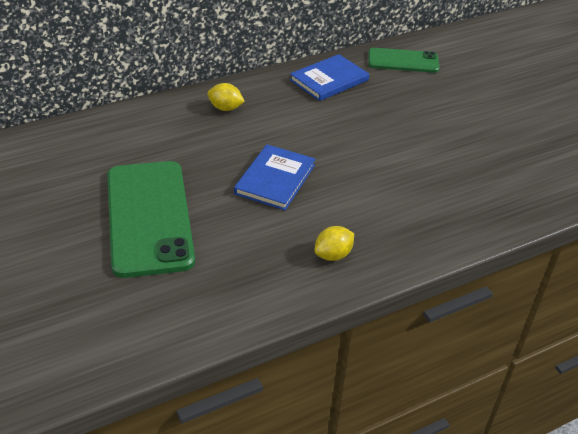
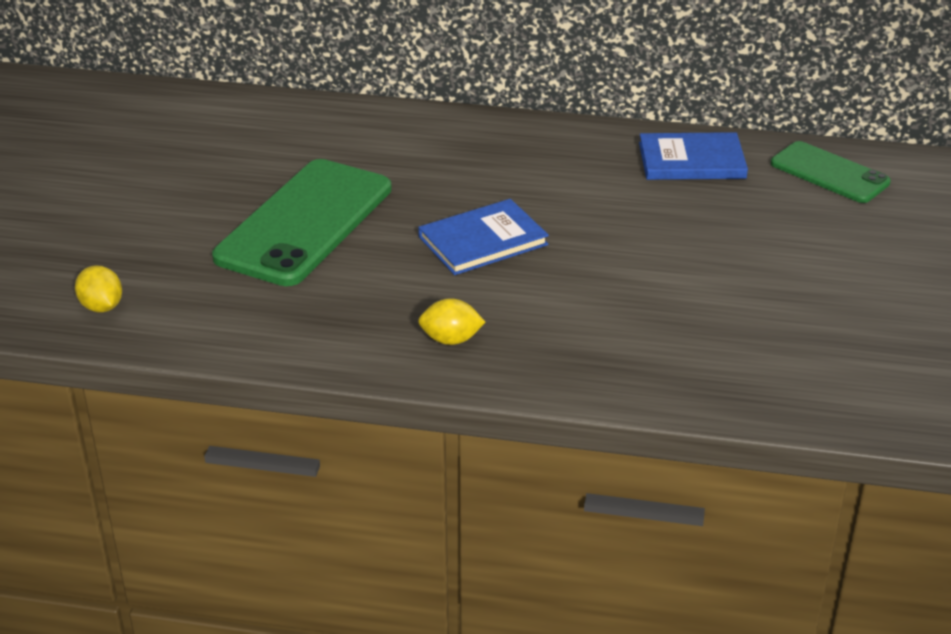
camera: 40 degrees right, 5 degrees down
yellow lemon [207,83,245,111] -> yellow lemon moved to [75,265,122,313]

